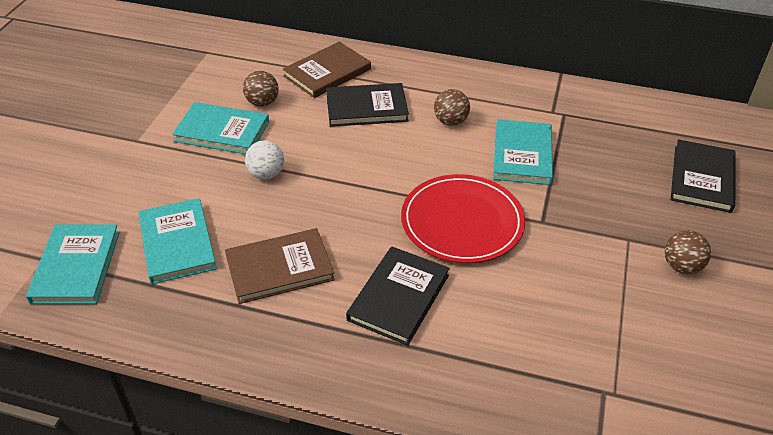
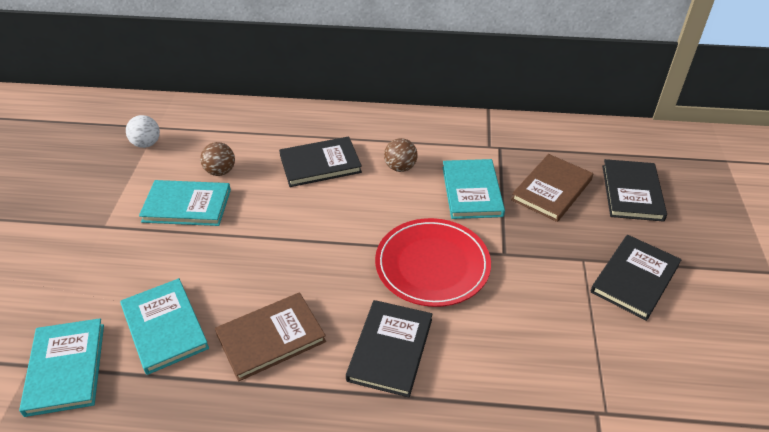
camera: 10 degrees left, 0 degrees up
white ball [245,141,284,180] -> white ball moved to [126,115,160,148]
brown book [283,42,371,98] -> brown book moved to [511,154,593,222]
brown ball [665,230,711,274] -> black book [591,235,682,321]

